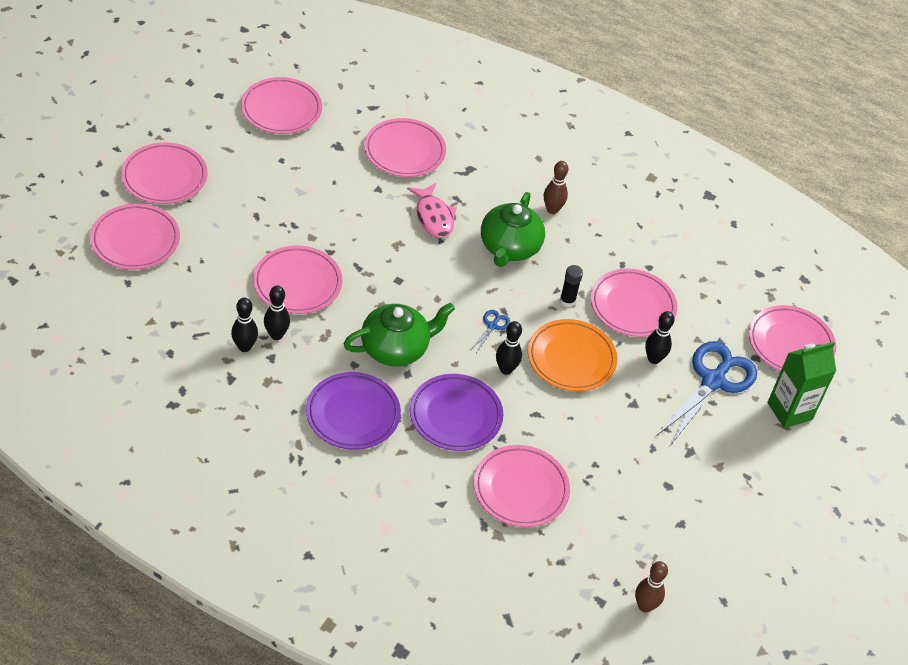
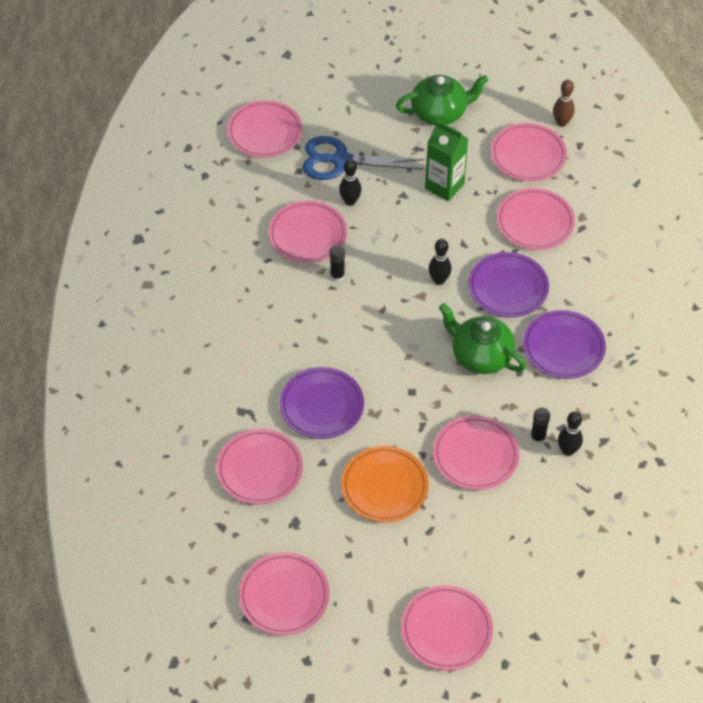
camera: 115 degrees left, 5 degrees up
pink plate [90,203,180,270] -> pink plate moved to [491,123,567,181]
black bowling pin [264,286,290,340] -> black glue stick [530,407,550,444]
pink fish [407,183,457,238] -> purple plate [280,367,364,439]
blue scissors [470,310,510,353] -> none
green teapot [481,192,545,267] -> green teapot moved to [396,75,488,125]
orange plate [528,319,618,391] -> orange plate moved to [341,446,429,523]
brown bowling pin [544,161,569,214] -> none
green carton [768,342,836,428] -> green carton moved to [425,120,469,201]

